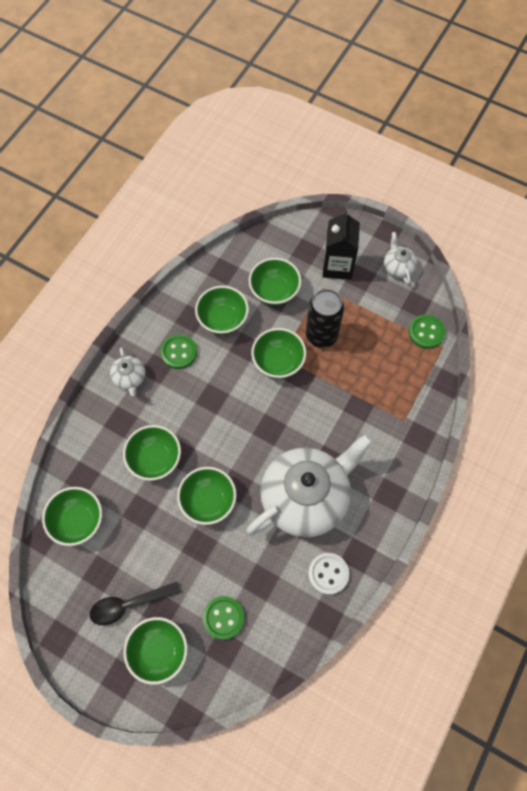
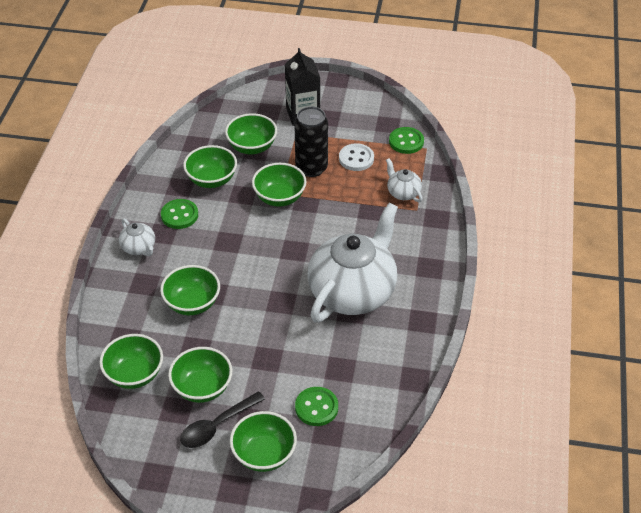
camera: 20 degrees left, 20 degrees down
green bowl [177,467,237,525] -> green bowl moved to [168,347,232,403]
white button [308,553,349,595] -> white button moved to [339,143,374,171]
white teapot [384,232,417,284] -> white teapot moved to [386,158,422,202]

